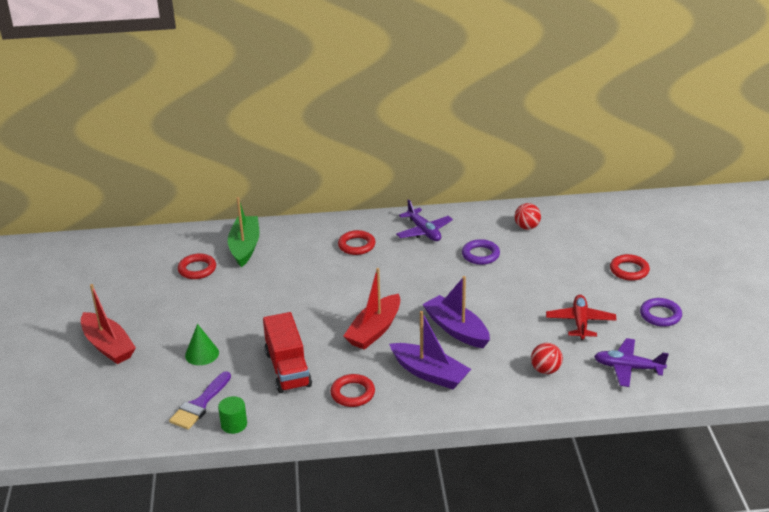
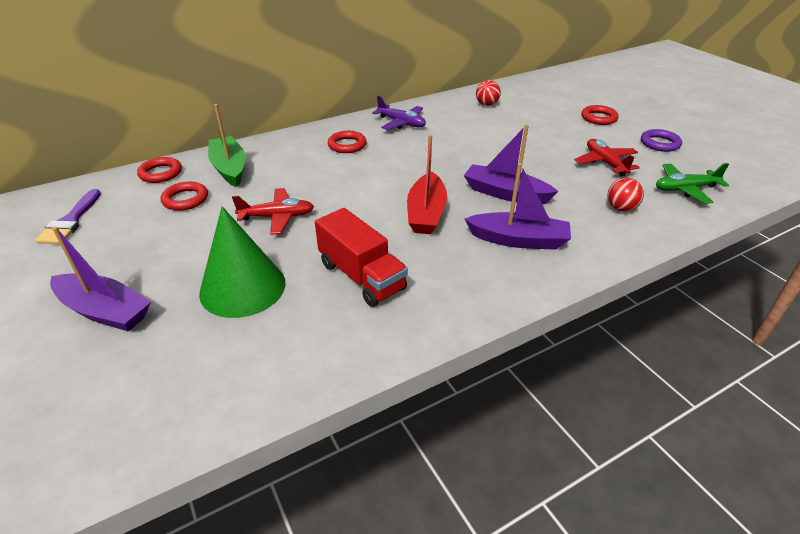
camera: 25 degrees left, 5 degrees up
red boat [81,284,136,364] -> purple boat [50,227,151,332]
purple brush [169,371,231,430] -> purple brush moved to [36,189,101,244]
green cone [185,324,219,365] -> green cone [199,206,286,318], size x1.91
green cylinder [218,396,247,434] -> none
red ring [331,374,375,407] -> red ring moved to [137,157,182,183]
purple ring [462,239,500,265] -> none
purple plane [594,338,669,387] -> green plane [656,163,729,204]
none -> red plane [232,188,314,235]

